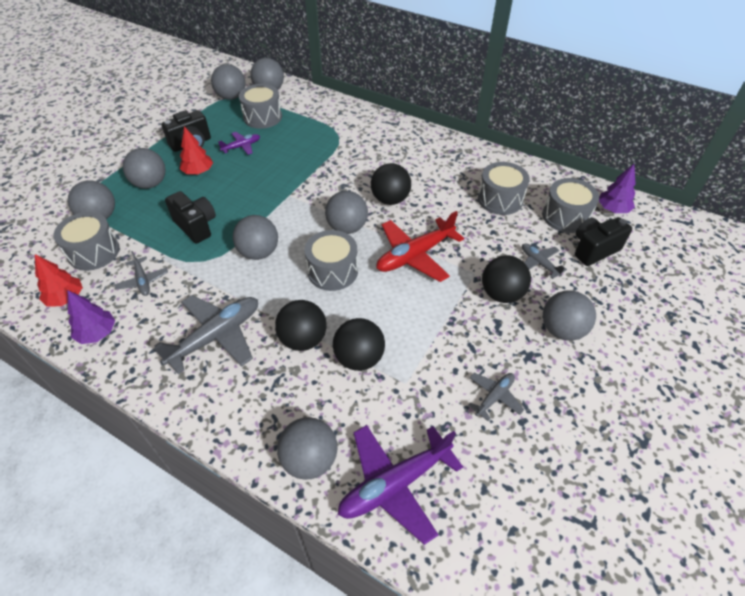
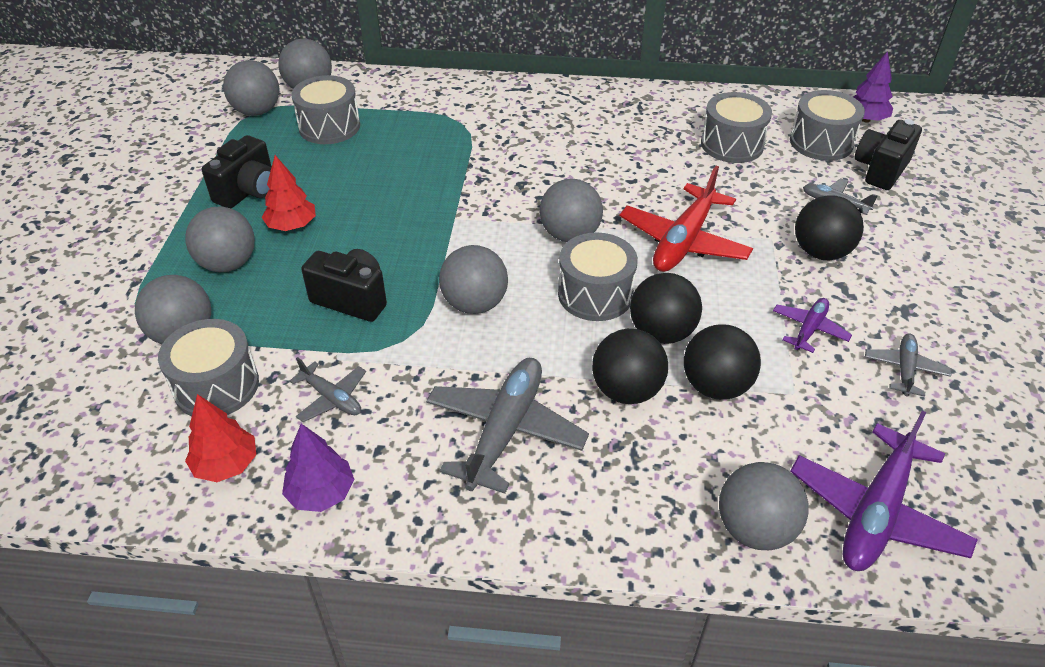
camera: 25 degrees left, 5 degrees down
purple plane [218,132,260,155] -> purple plane moved to [773,298,852,353]
black ball [371,163,411,205] -> black ball moved to [630,273,702,344]
grey ball [543,290,596,341] -> none

